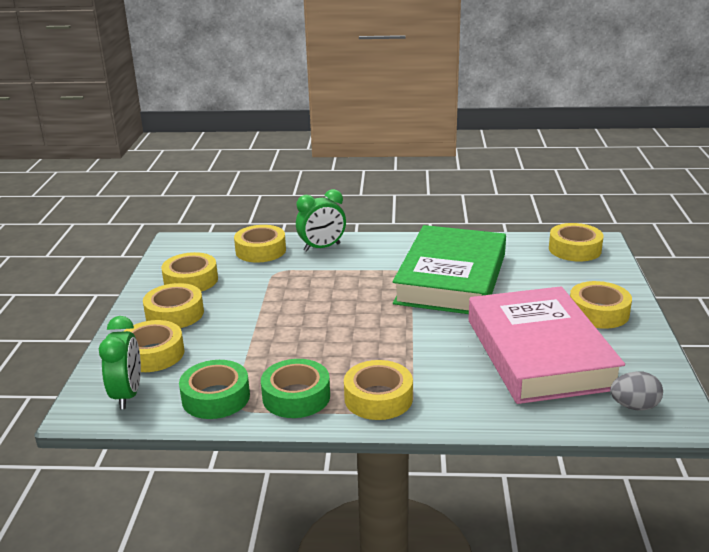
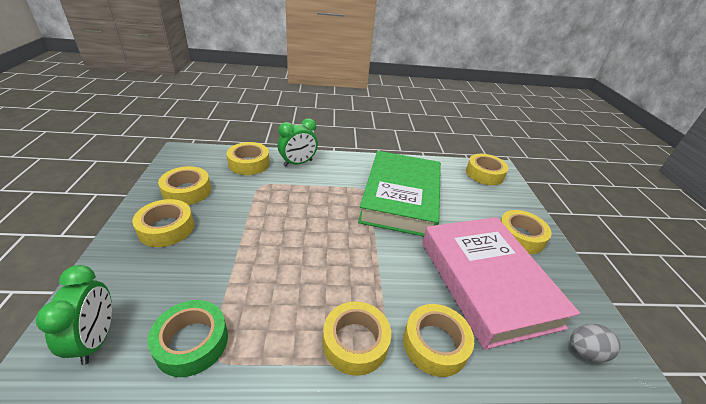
camera: 10 degrees left, 10 degrees up
yellow tape [123,320,185,372] -> yellow tape moved to [403,304,474,377]
green tape [261,359,330,418] -> none

